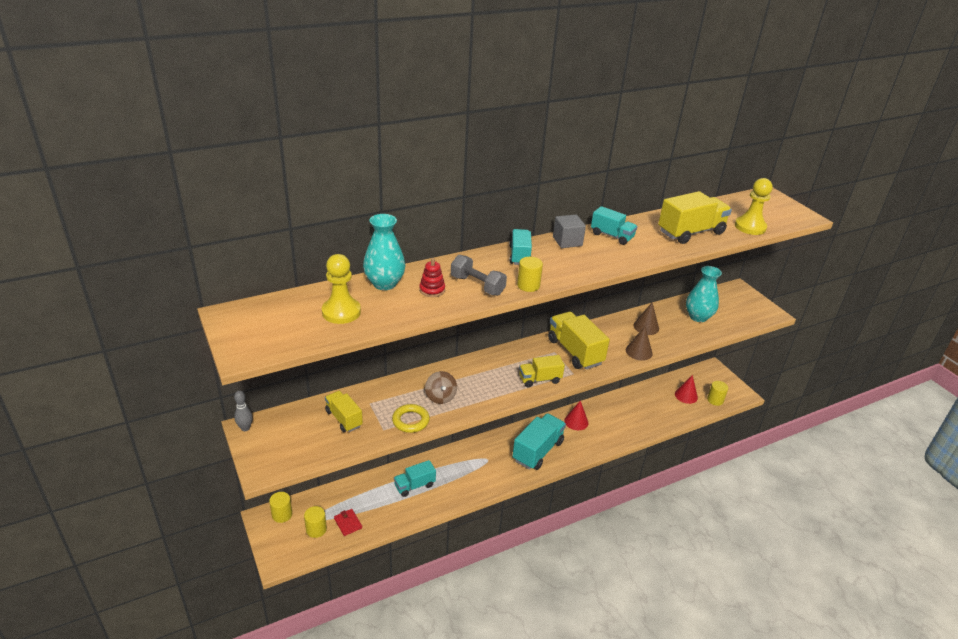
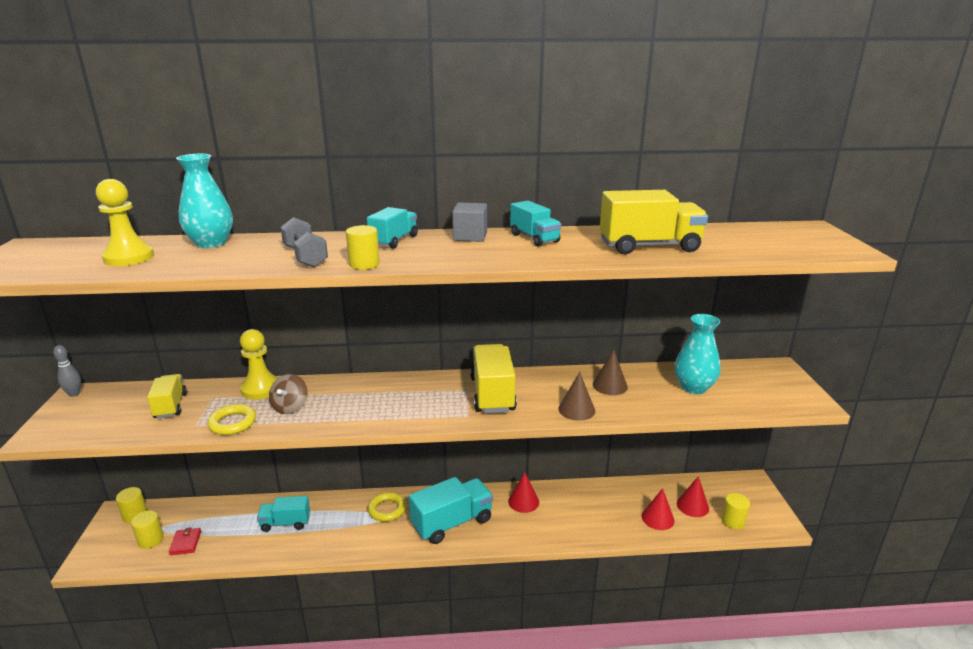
camera: 25 degrees right, 10 degrees down
red stacking toy [419,258,445,297] -> none
yellow truck [519,355,565,387] -> none
yellow pawn [735,178,773,235] -> yellow pawn moved to [240,329,278,400]
none -> yellow ring [368,492,406,522]
none -> red cone [642,488,674,530]

